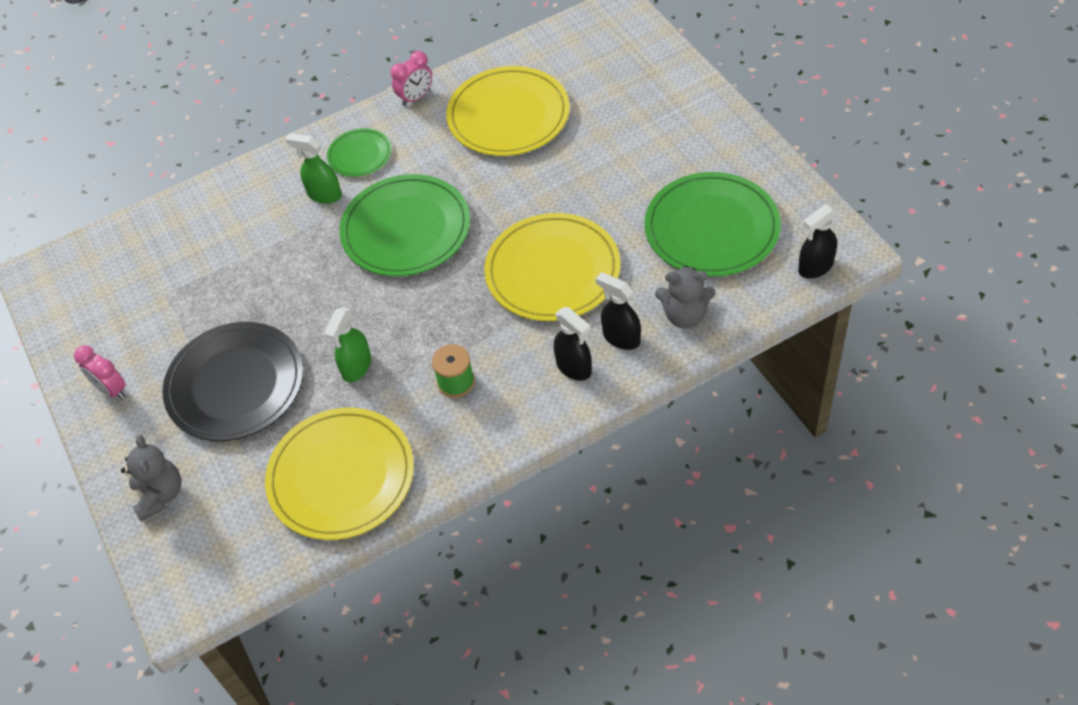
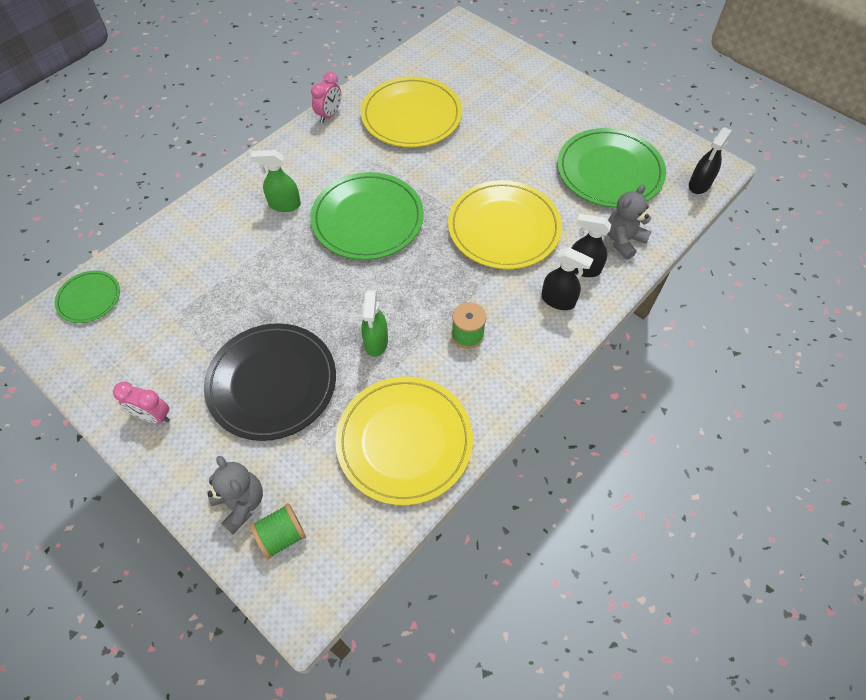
camera: 25 degrees left, 5 degrees up
green plate [327,128,392,177] -> green plate moved to [55,271,120,323]
grey teddy bear [655,266,716,329] -> grey teddy bear turned 150 degrees clockwise [608,184,651,260]
none -> green spool [250,503,306,559]

